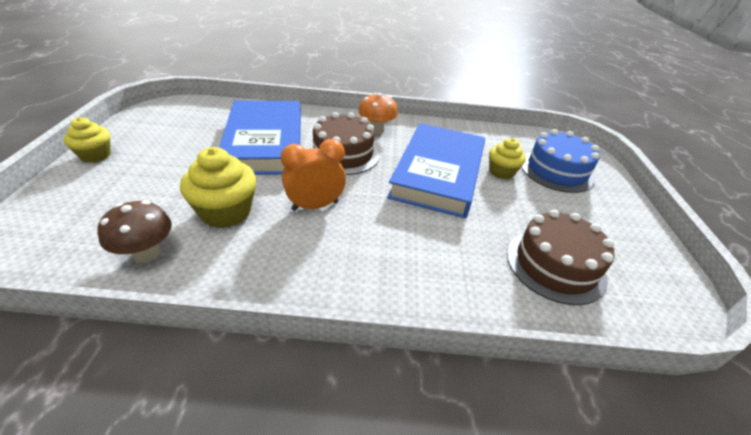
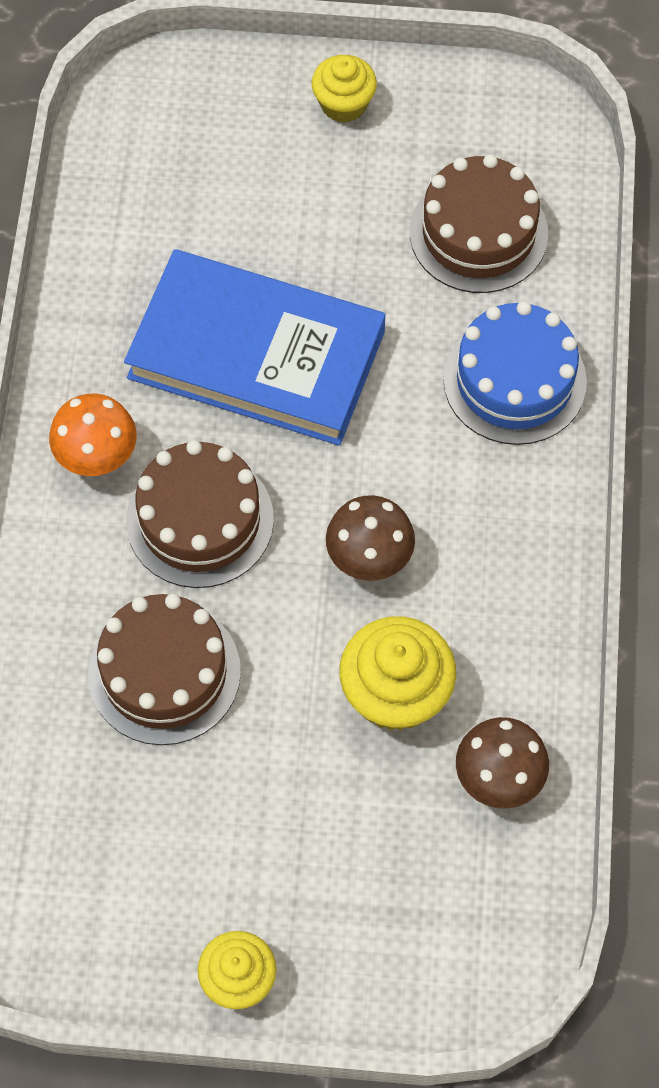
camera: 85 degrees left, 25 degrees up
blue book [219,100,301,175] -> brown cake [88,594,241,745]
orange clock [281,139,346,211] -> brown mushroom [326,495,415,581]
yellow cupcake [489,138,526,179] -> yellow cupcake moved to [312,55,377,123]
blue cake [522,129,600,193] -> blue cake moved to [443,301,587,445]

